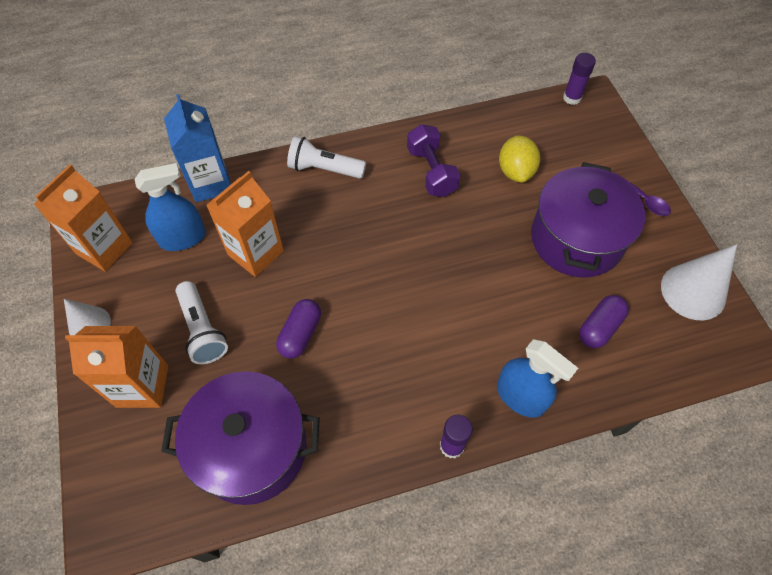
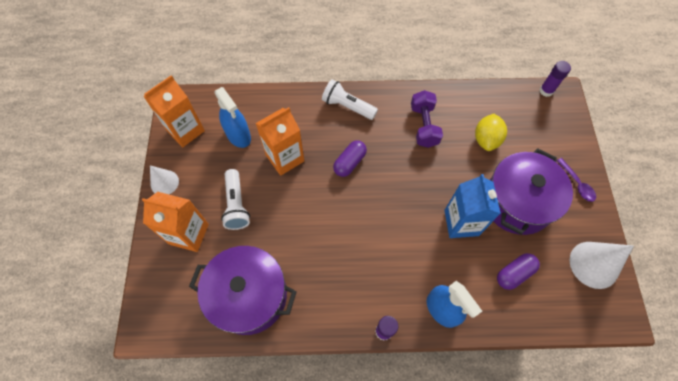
camera: 15 degrees right, 5 degrees up
blue spray bottle [134,163,206,251] -> blue spray bottle turned 60 degrees clockwise [214,87,251,148]
blue carton [164,94,231,202] -> blue carton moved to [444,174,501,238]
purple capsule [276,299,321,359] -> purple capsule moved to [333,140,367,177]

